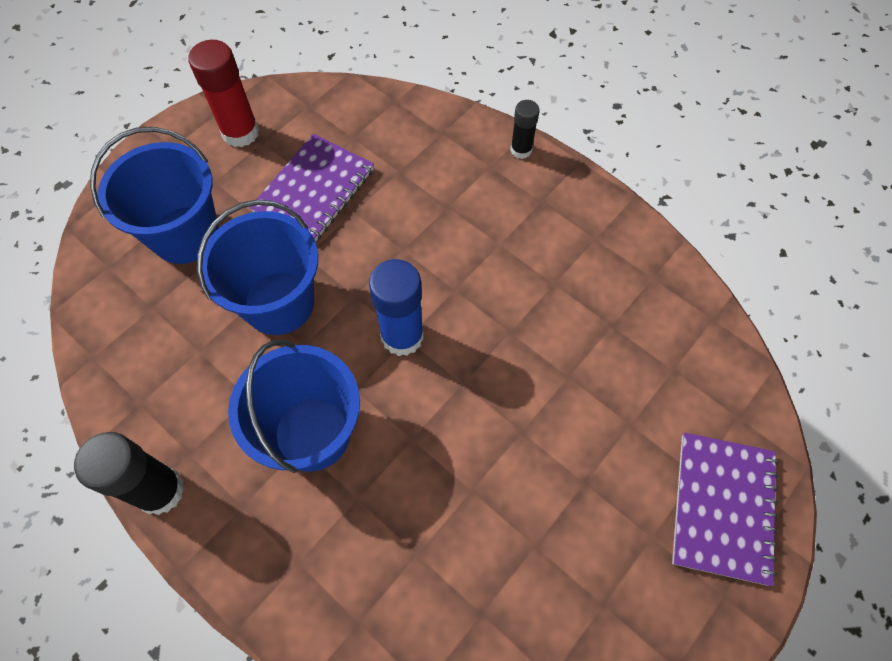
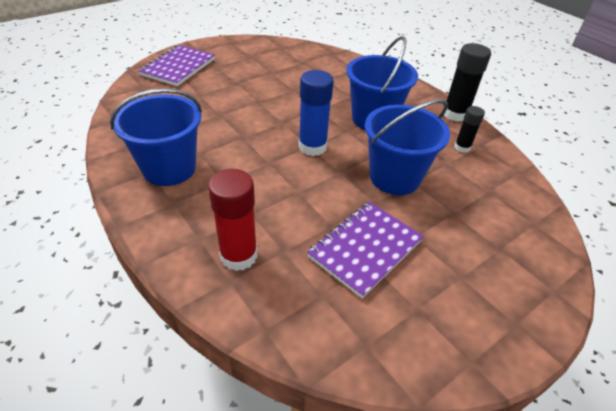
camera: 170 degrees left, 20 degrees down
blue bucket [90,127,219,264] -> blue bucket moved to [110,89,202,186]
red glue stick [188,40,259,147] -> red glue stick moved to [208,169,258,271]
black glue stick [510,100,540,159] -> black glue stick moved to [454,106,485,153]

